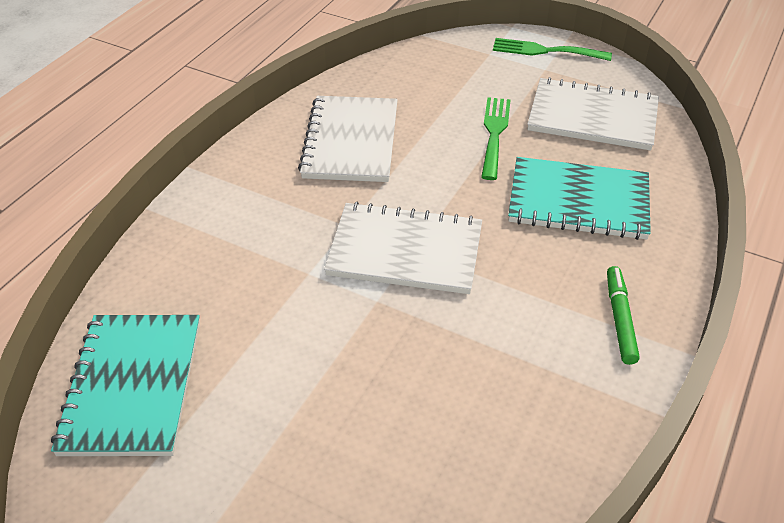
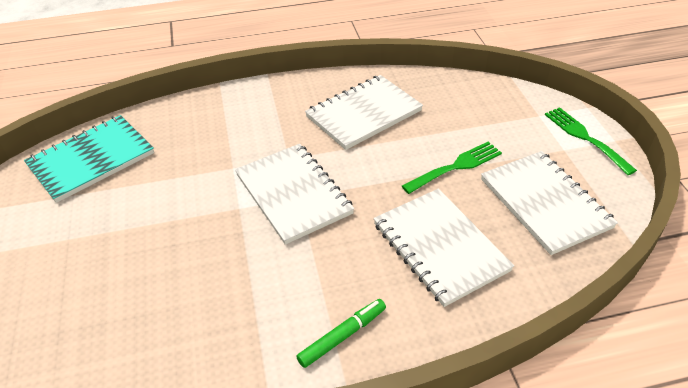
camera: 50 degrees right, 0 degrees up
turquoise notebook [508,157,651,240] -> white notebook [374,189,514,307]

